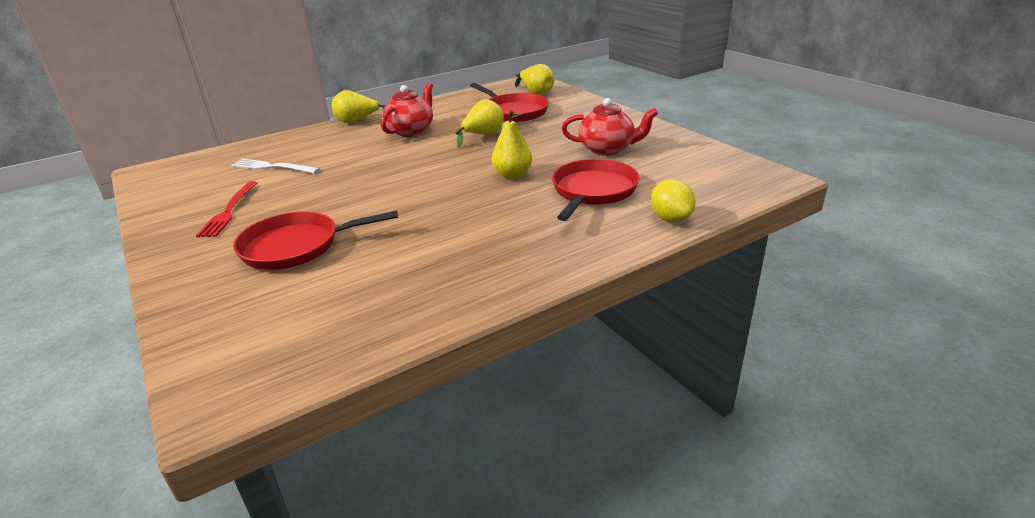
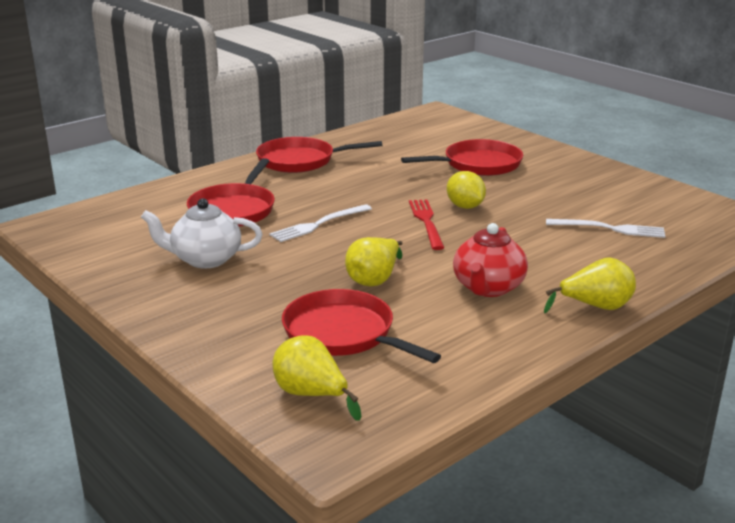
camera: 170 degrees right, 5 degrees down
red fork [196,181,257,237] -> red fork moved to [409,199,444,250]
yellow pear [492,110,532,179] -> white fork [269,204,372,242]
red teapot [561,98,658,155] -> white teapot [141,198,262,269]
yellow lemon [650,179,696,222] -> yellow lemon moved to [447,171,486,209]
none -> red pan [256,137,382,173]

